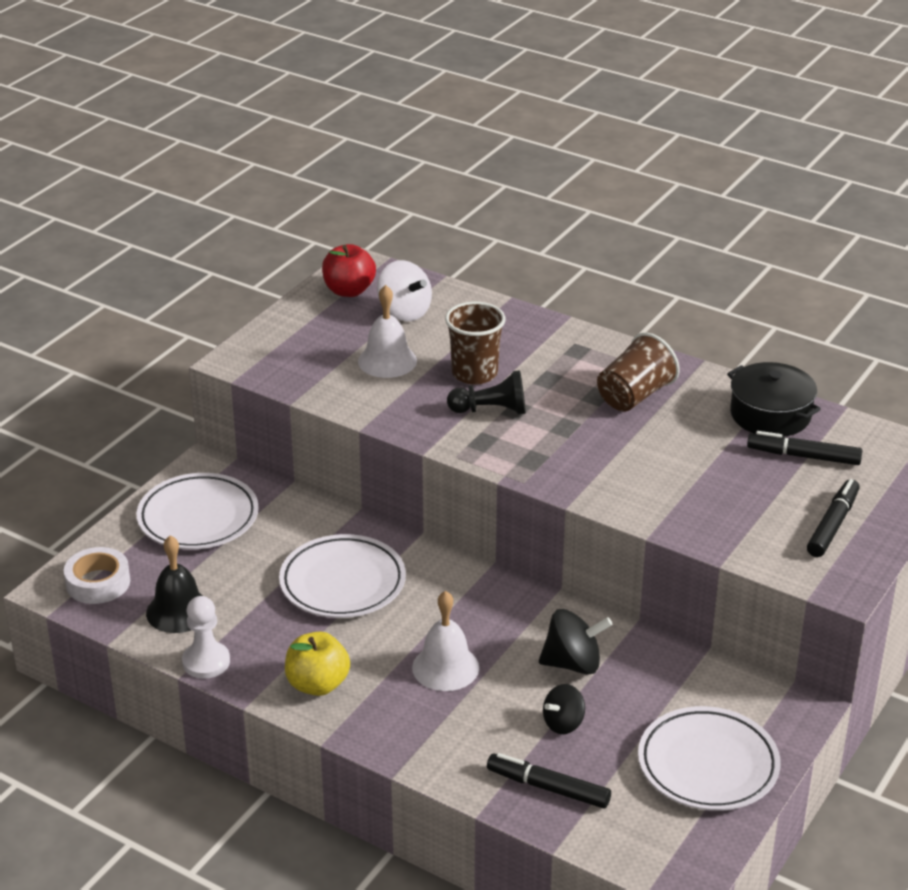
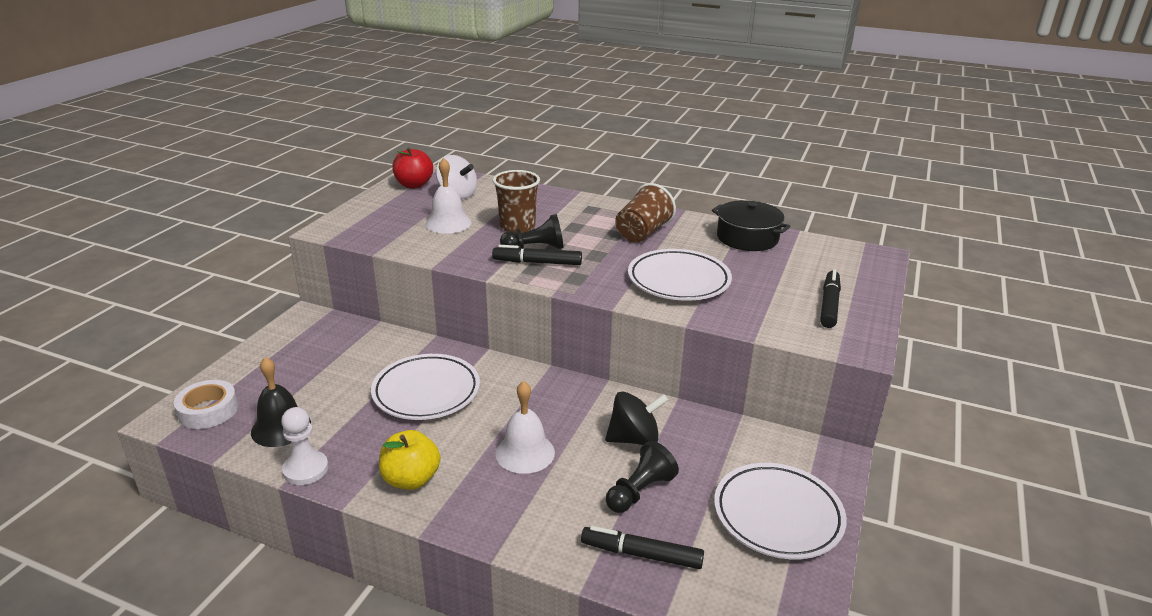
camera: 10 degrees left, 5 degrees down
white plate [137,473,259,549] -> white plate moved to [628,249,732,300]
black spinning top [543,684,585,734] -> black pawn [606,441,679,513]
black marker [747,431,863,465] -> black marker moved to [492,245,582,265]

